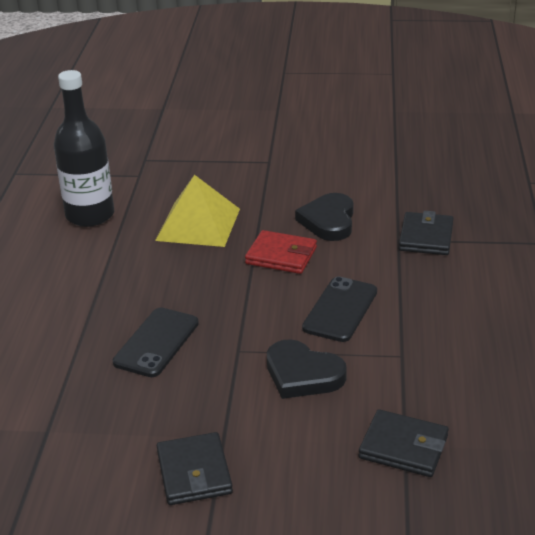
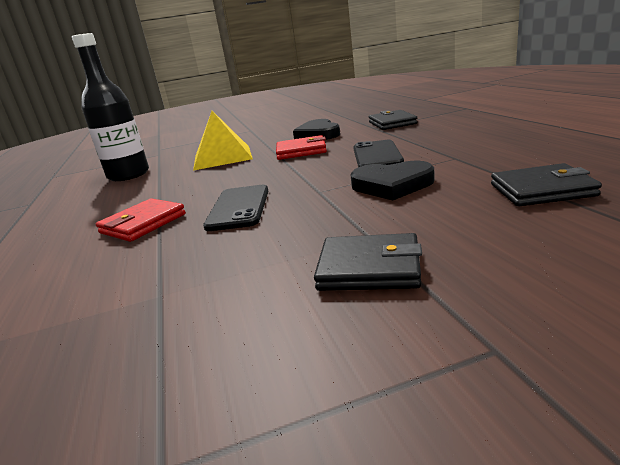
camera: 20 degrees left, 10 degrees down
black wallet [157,432,233,505] -> black wallet turned 45 degrees counterclockwise [314,233,422,291]
none -> red wallet [96,198,186,242]

